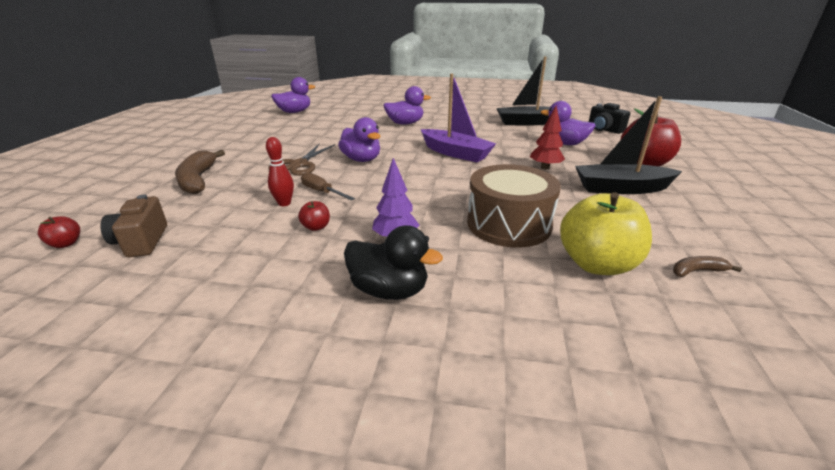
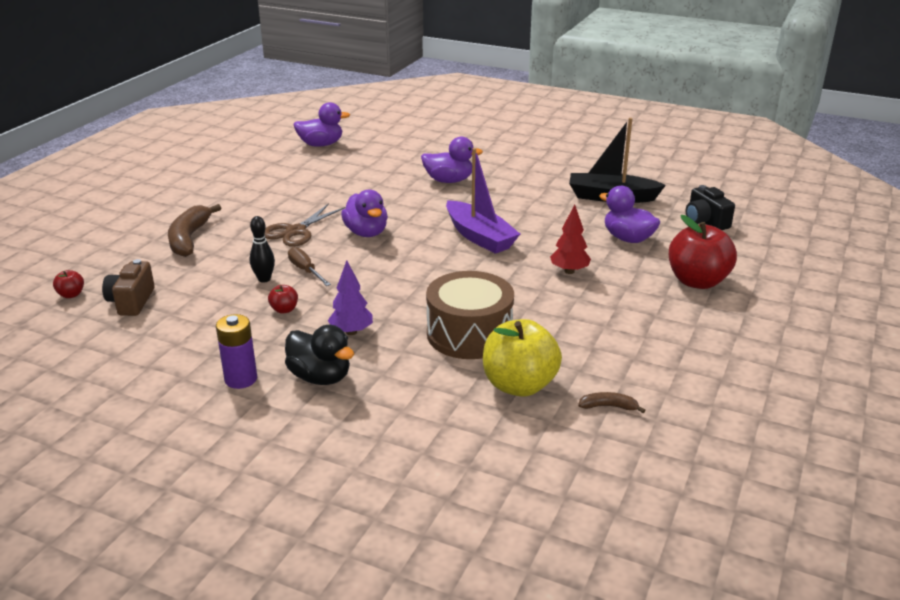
camera: 15 degrees right, 0 degrees up
red bowling pin [266,137,294,206] -> black bowling pin [250,216,275,283]
black boat [575,96,682,194] -> none
none -> purple battery [216,314,257,389]

